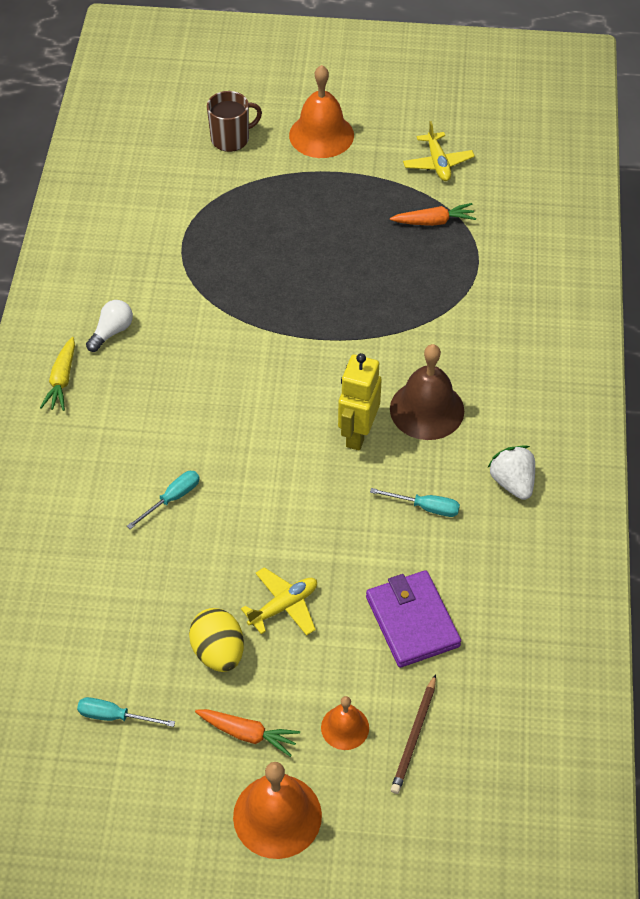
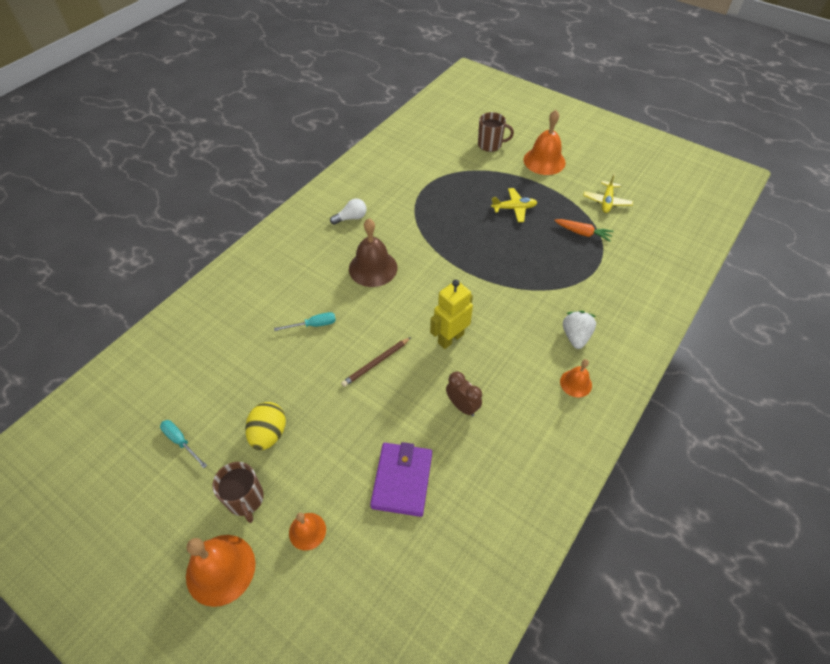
camera: 30 degrees right, 0 degrees up
yellow carrot [40,337,75,411] -> none
orange carrot [195,709,300,757] -> brown mug [212,462,264,523]
yellow plane [241,567,317,636] -> yellow plane moved to [491,188,537,222]
turquoise screwdriver [370,488,460,517] -> brown clock [446,372,482,416]
brown bell [390,344,464,440] -> brown bell moved to [349,219,397,287]
brown pencil [391,674,436,794] -> brown pencil moved to [341,337,411,387]
white strawberry [487,446,535,500] -> white strawberry moved to [563,311,596,349]
none -> orange bell [560,359,592,397]

